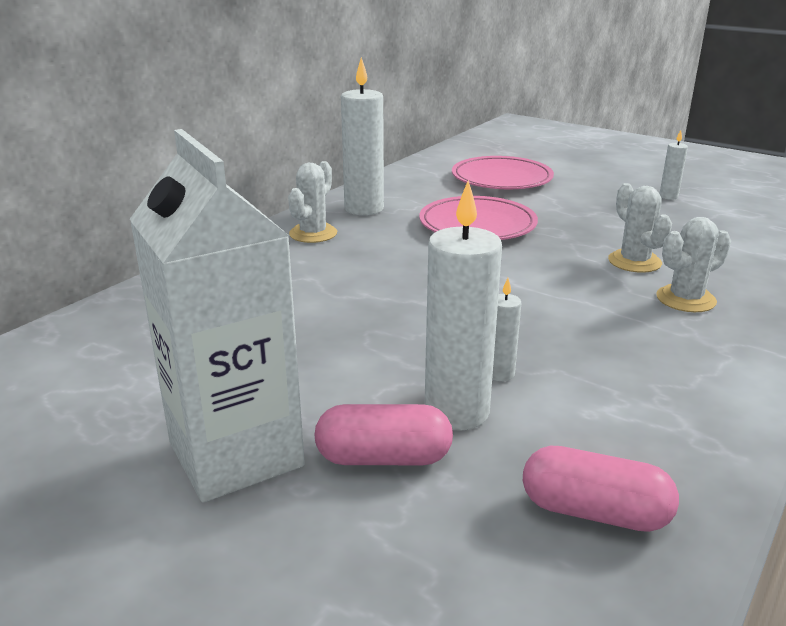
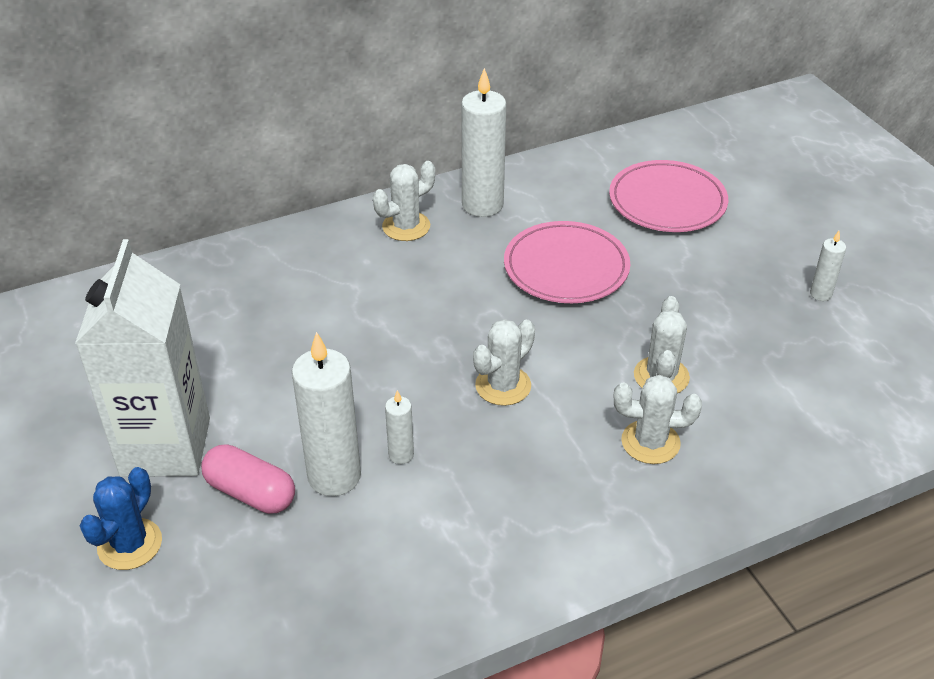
camera: 30 degrees right, 15 degrees up
pink capsule [523,446,679,532] -> none
none -> blue cactus [80,467,162,570]
none -> white cactus [473,319,535,406]

